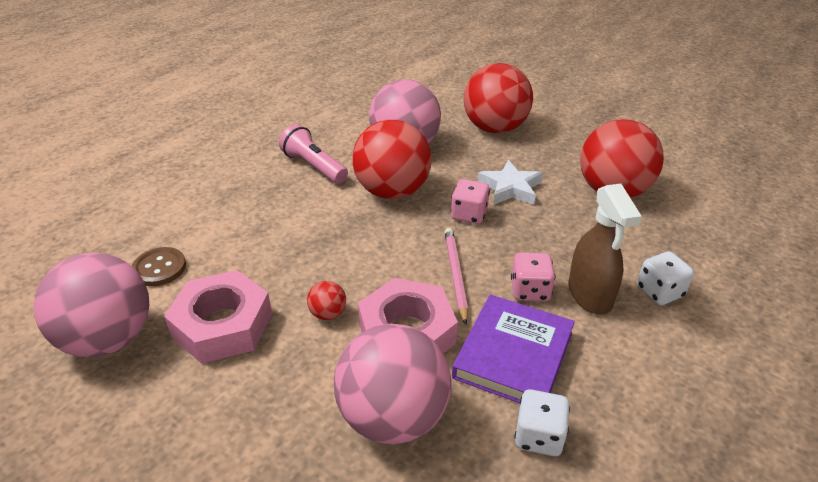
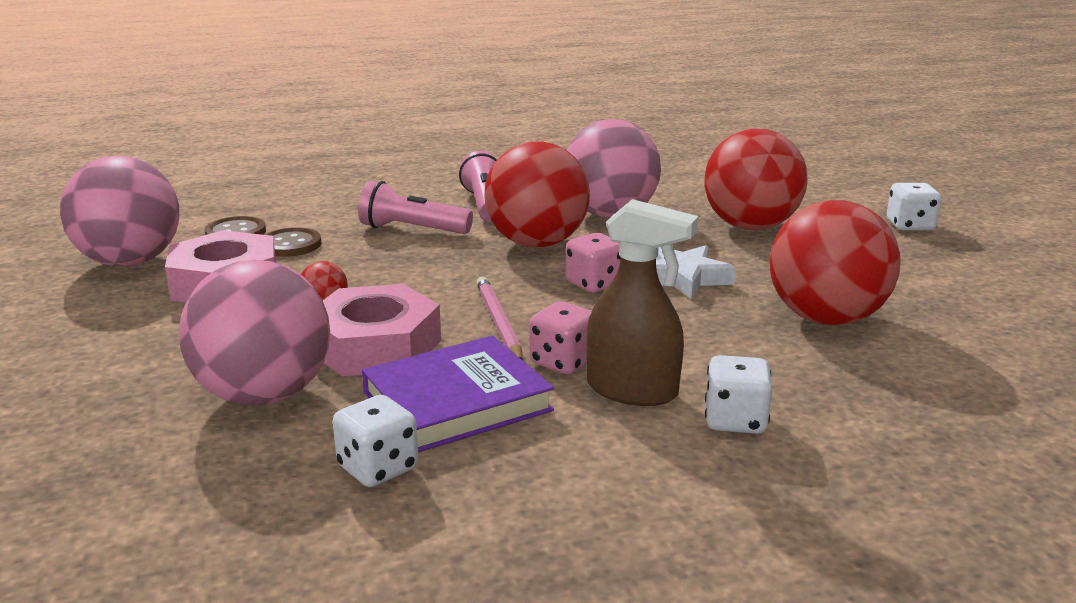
camera: 35 degrees right, 15 degrees down
pink pencil [445,228,468,325] -> pink pencil turned 45 degrees counterclockwise [476,277,523,360]
brown spray bottle [568,184,642,315] -> brown spray bottle turned 90 degrees counterclockwise [586,199,698,406]
none -> brown button [264,227,321,257]
none -> pink flashlight [358,181,473,234]
none -> white dice [887,183,941,231]

